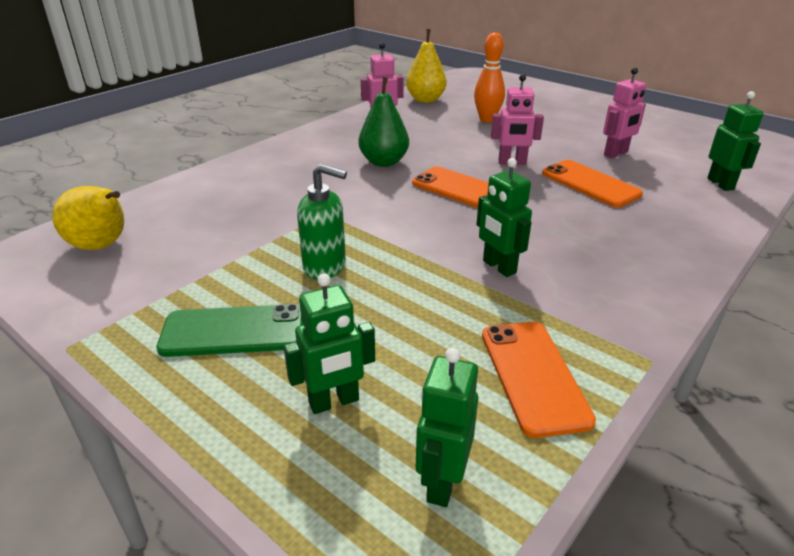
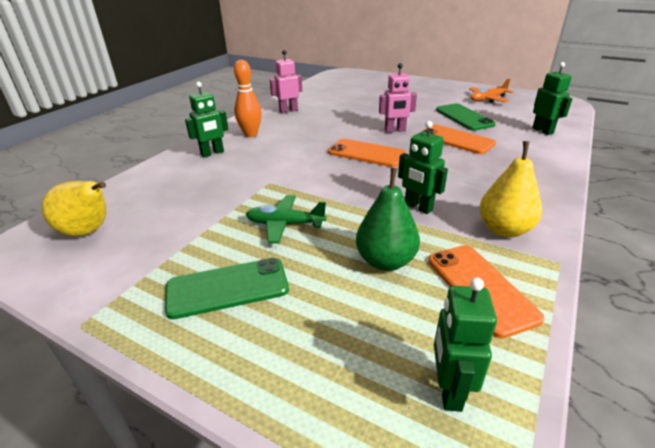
camera: 10 degrees left, 0 degrees up
green robot [284,274,375,414] -> green robot moved to [185,82,229,157]
green soap dispenser [297,164,347,280] -> green plane [246,195,327,243]
green pear [359,77,409,167] -> green pear moved to [356,168,420,271]
yellow pear [406,29,447,103] -> yellow pear moved to [479,141,542,238]
orange bowling pin [474,32,505,122] -> orange bowling pin moved to [234,60,262,137]
pink robot [603,67,646,158] -> green phone [436,103,496,131]
none -> orange plane [469,79,514,103]

